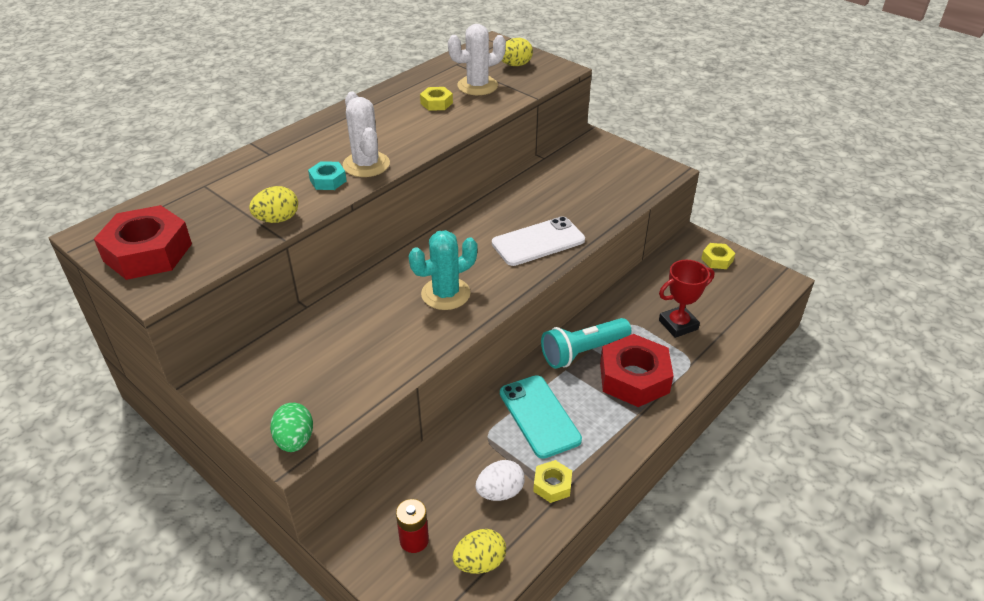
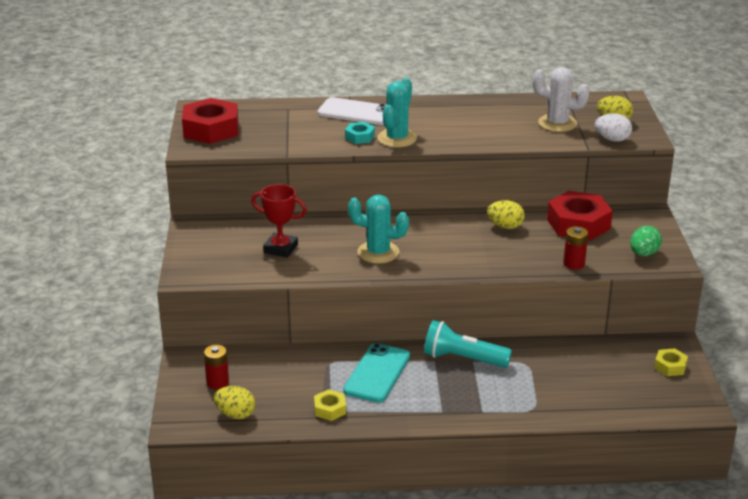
camera: 45 degrees right, 10 degrees down
yellow egg [249,186,298,223] -> yellow egg moved to [487,200,525,229]
green egg [270,403,313,452] -> green egg moved to [630,226,662,256]
white cactus [343,92,390,177] -> turquoise cactus [377,78,417,147]
yellow nut [420,87,453,111] -> none
white egg [476,460,525,501] -> white egg moved to [595,113,632,142]
white phone [492,216,585,266] -> white phone moved to [317,97,387,125]
red nut [600,334,674,407] -> red nut moved to [547,191,613,241]
red trophy [659,260,715,338] -> red trophy moved to [251,184,307,258]
none -> red battery [563,226,588,269]

